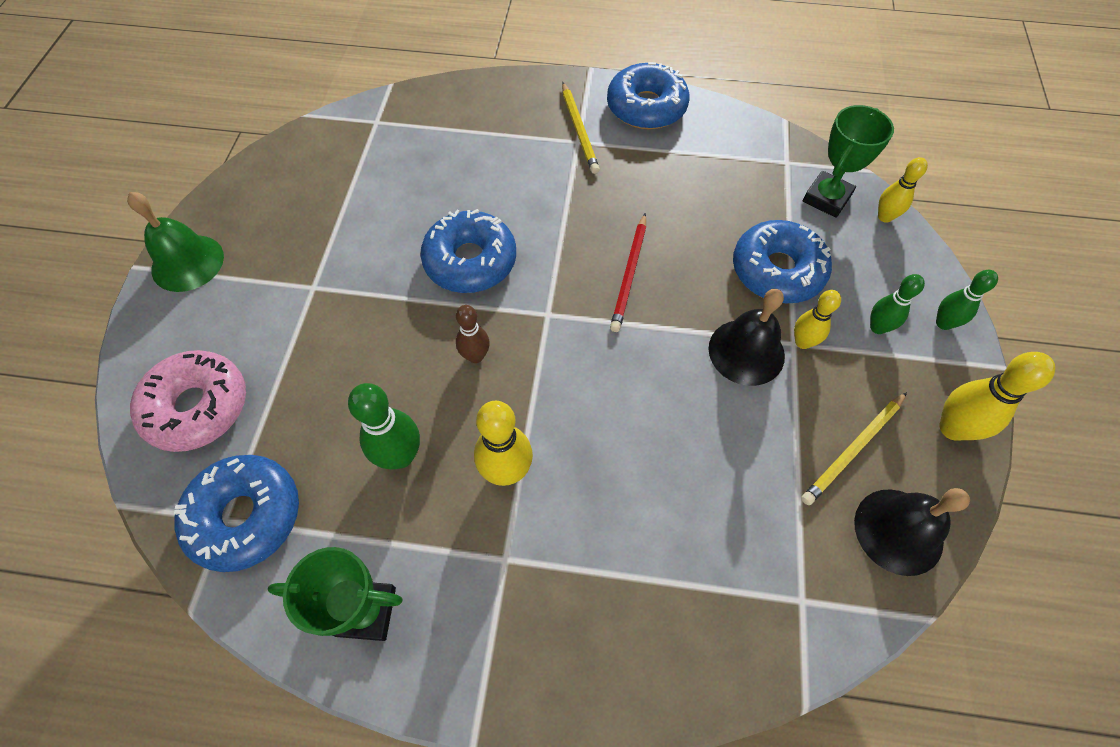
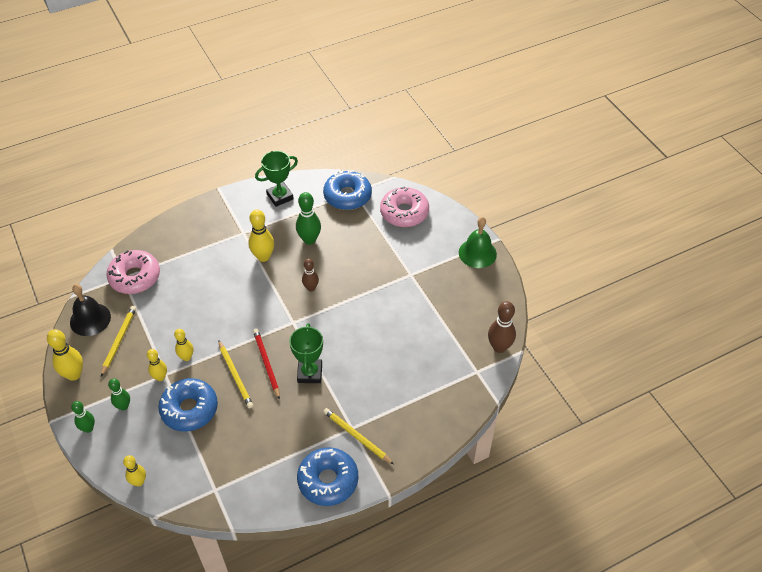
camera: 145 degrees right, 10 degrees down
blue donut [420,209,516,293] -> none
black bell [708,289,785,386] -> yellow bowling pin [174,329,193,361]
green trophy [803,105,894,218] -> green trophy moved to [289,323,323,383]
none -> pink donut [106,250,160,294]
none -> yellow pencil [218,340,253,409]
none -> brown bowling pin [488,301,516,353]

